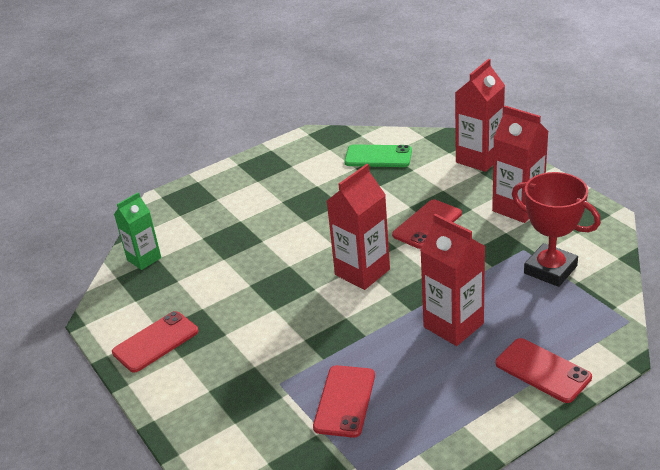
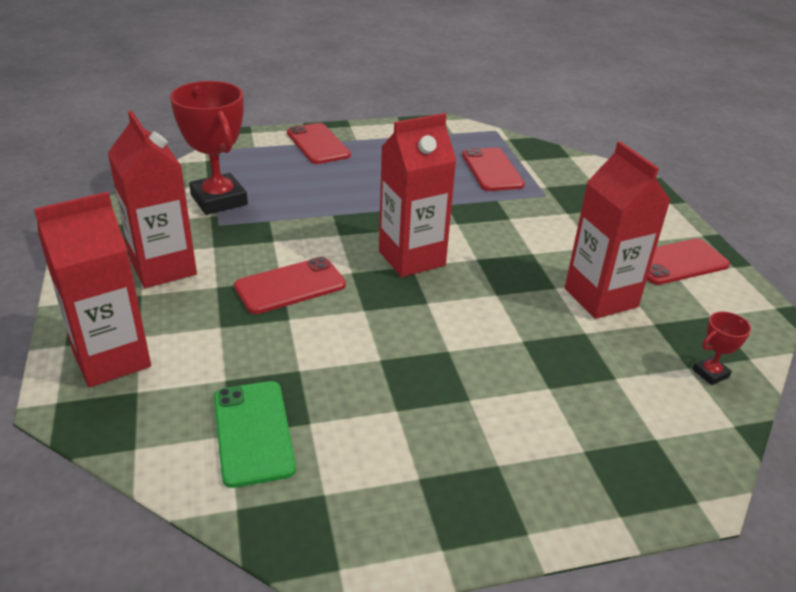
camera: 165 degrees left, 0 degrees up
green carton [114,192,161,270] -> red trophy [692,311,751,385]
red phone [313,365,375,438] -> red phone turned 45 degrees counterclockwise [462,148,525,191]
green phone [344,144,412,167] -> green phone turned 45 degrees clockwise [214,381,296,488]
red carton [420,214,485,346] -> red carton moved to [565,141,670,319]

